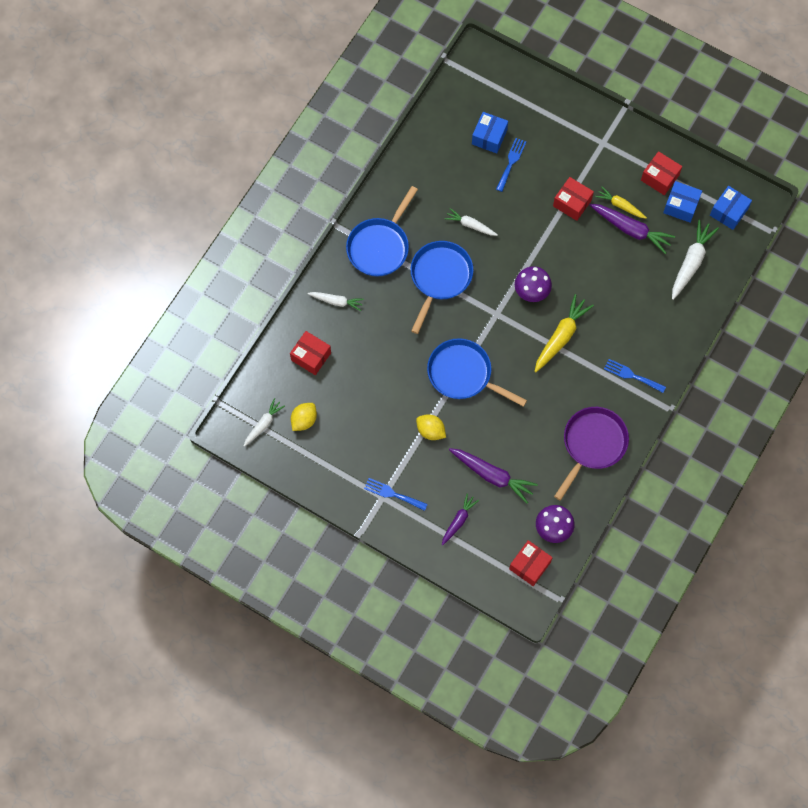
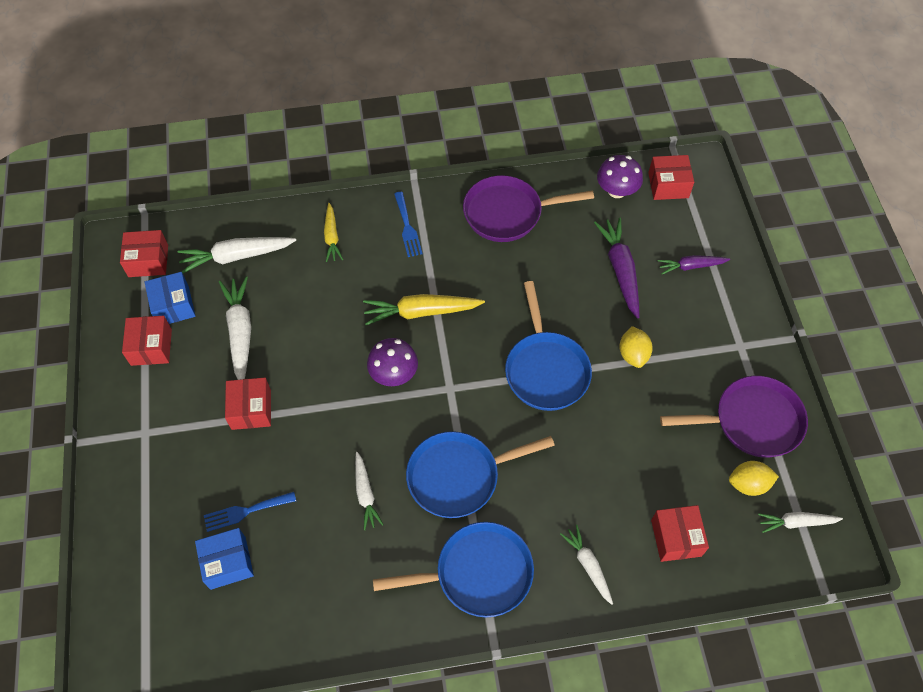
camera: 130 degrees left, 10 degrees down
blue fork [364,478,428,511] -> none
purple carrot [590,204,675,254] -> white carrot [219,276,251,380]
yellow carrot [595,186,647,218] -> yellow carrot moved to [324,203,343,262]
blue box [710,186,752,230] -> red box [120,230,168,277]
none -> purple pan [660,376,808,458]

